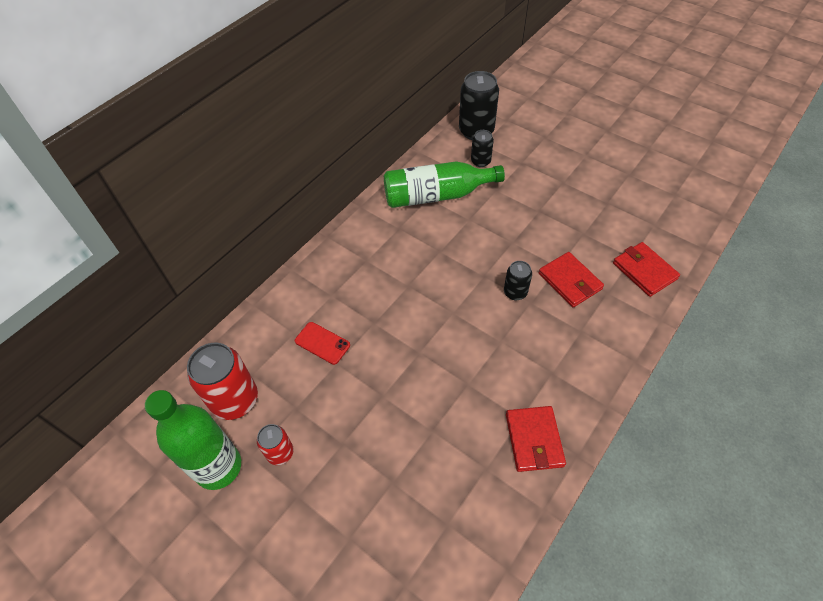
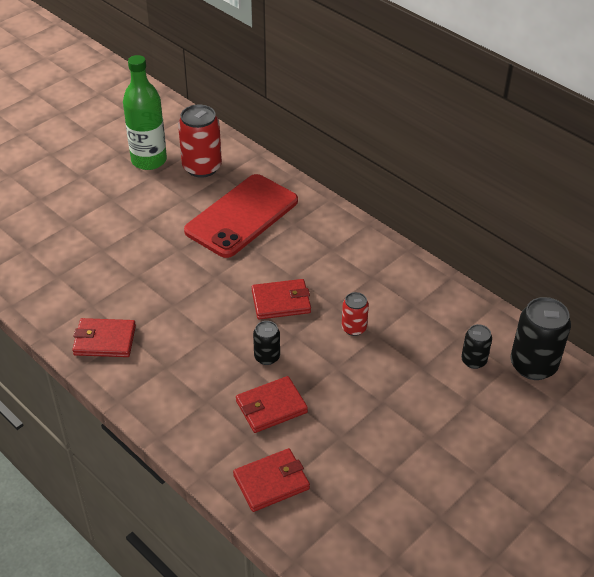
camera: 95 degrees right, 10 degrees down
red can [257,424,294,465] -> red can moved to [342,292,369,336]
red phone [295,322,350,365] -> red phone [184,174,298,258], size x2.41
green bottle [384,161,505,208] -> none
none -> red wallet [252,279,311,320]

